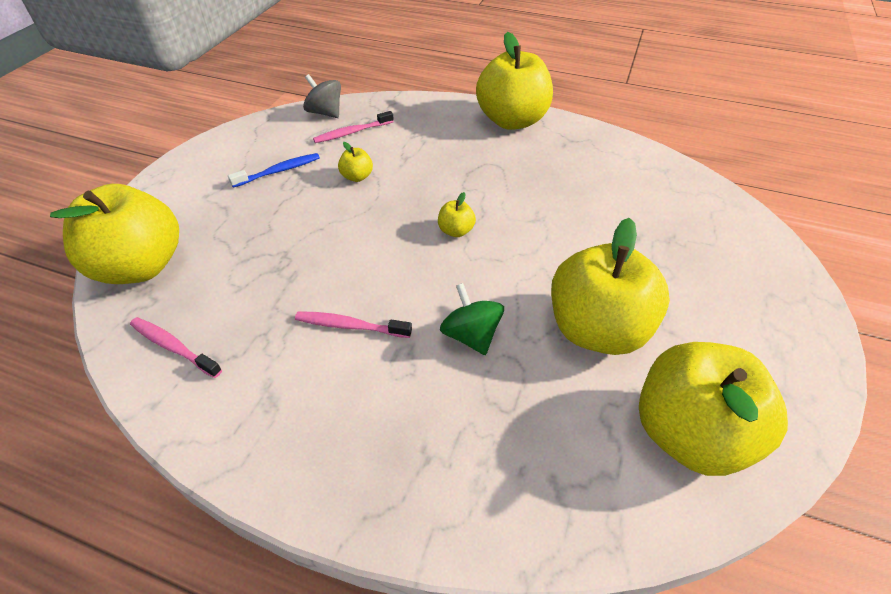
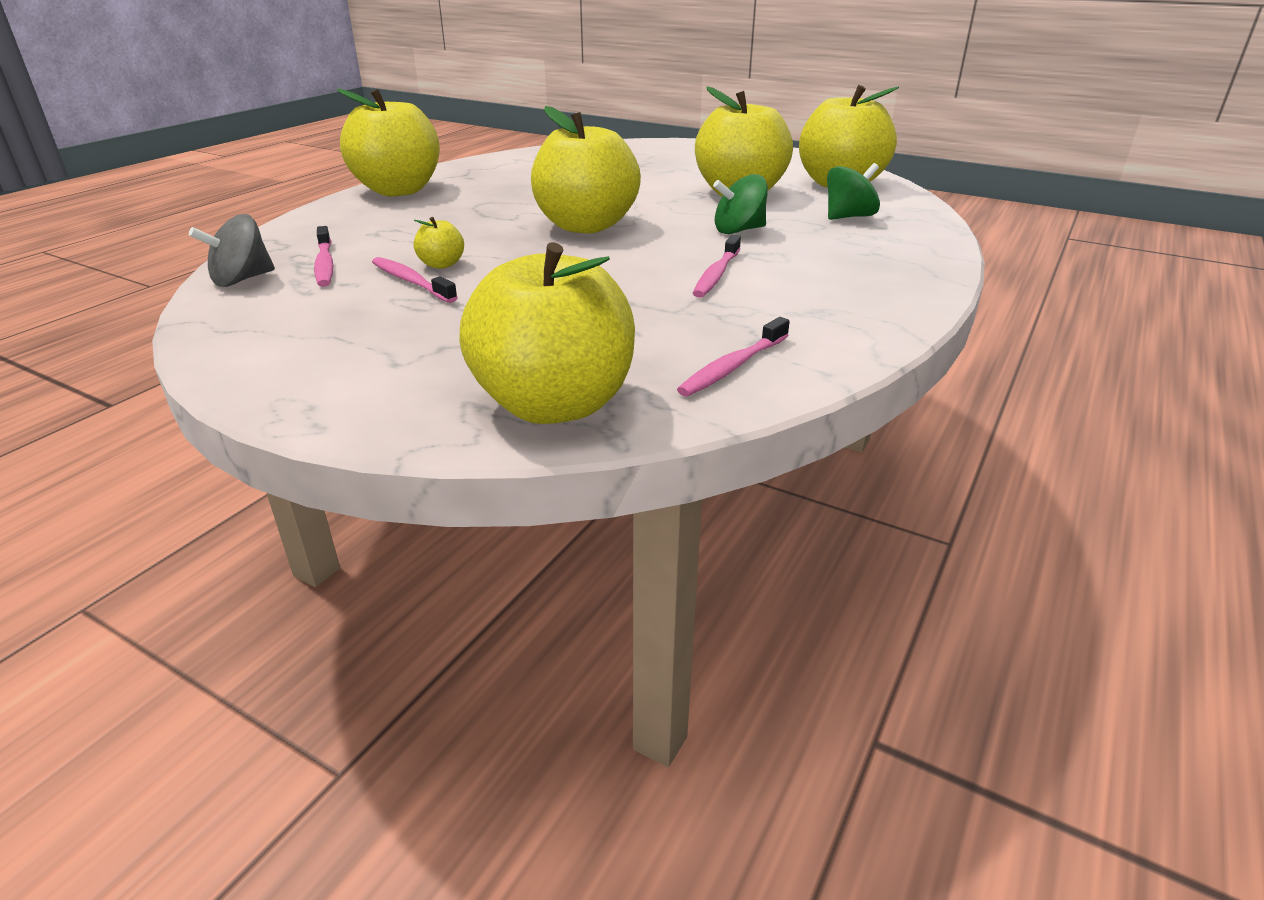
camera: 80 degrees left, 15 degrees down
blue toothbrush [228,153,320,188] -> none
yellow apple [438,192,476,237] -> yellow apple [531,106,641,234], size x2.45
none -> pink toothbrush [372,257,458,303]
none -> green spinning top [827,163,880,220]

